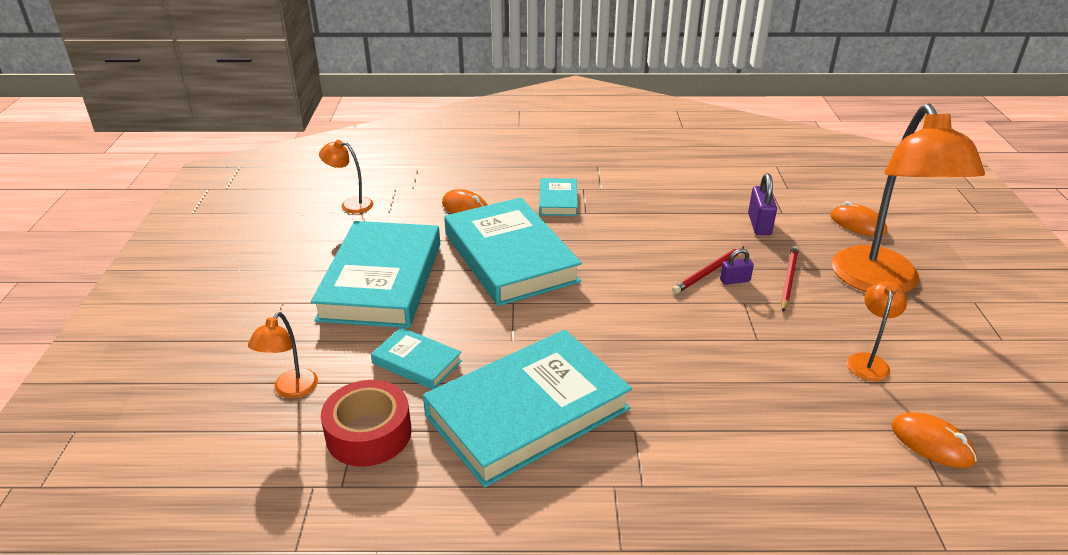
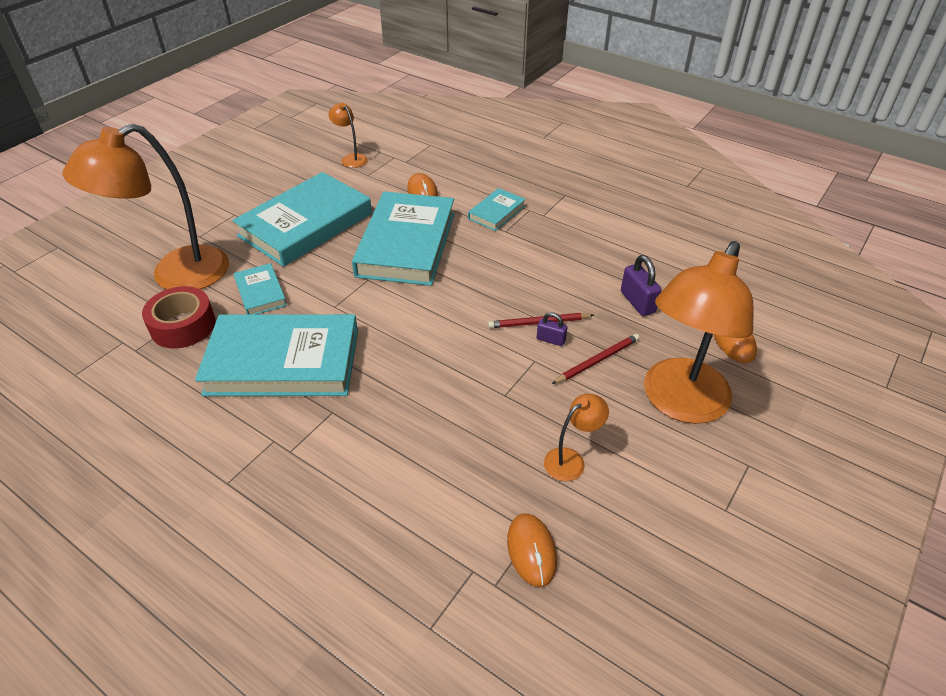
camera: 35 degrees right, 10 degrees up
orange lamp [248,312,318,398] -> orange lamp [62,123,229,289], size x2.33
purple padlock [748,173,777,235] -> purple padlock turned 60 degrees counterclockwise [621,255,662,316]

